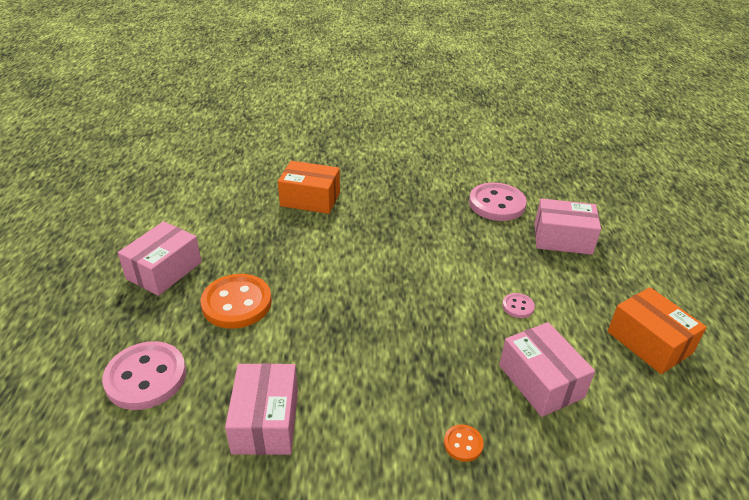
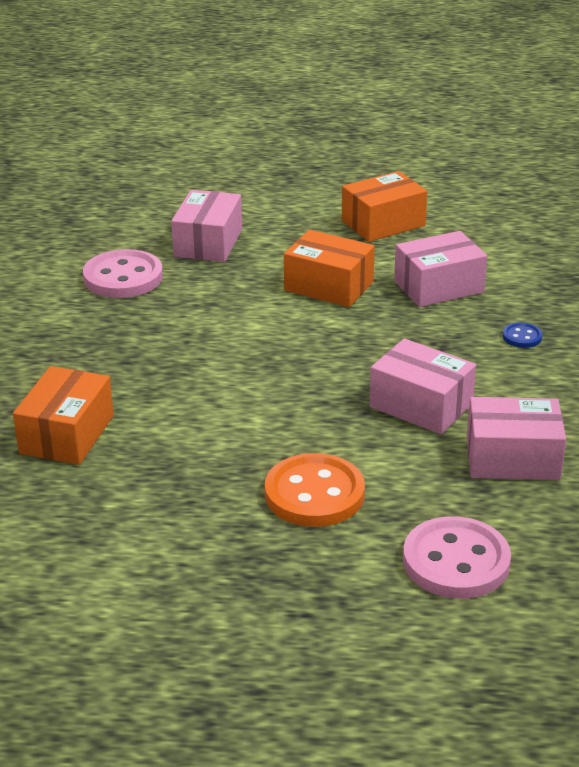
camera: 85 degrees left, 5 degrees down
pink box [118,221,202,296] -> pink box moved to [369,339,476,434]
orange button [444,424,484,462] -> blue button [503,322,543,348]
pink button [502,293,535,318] -> orange box [284,230,375,307]

